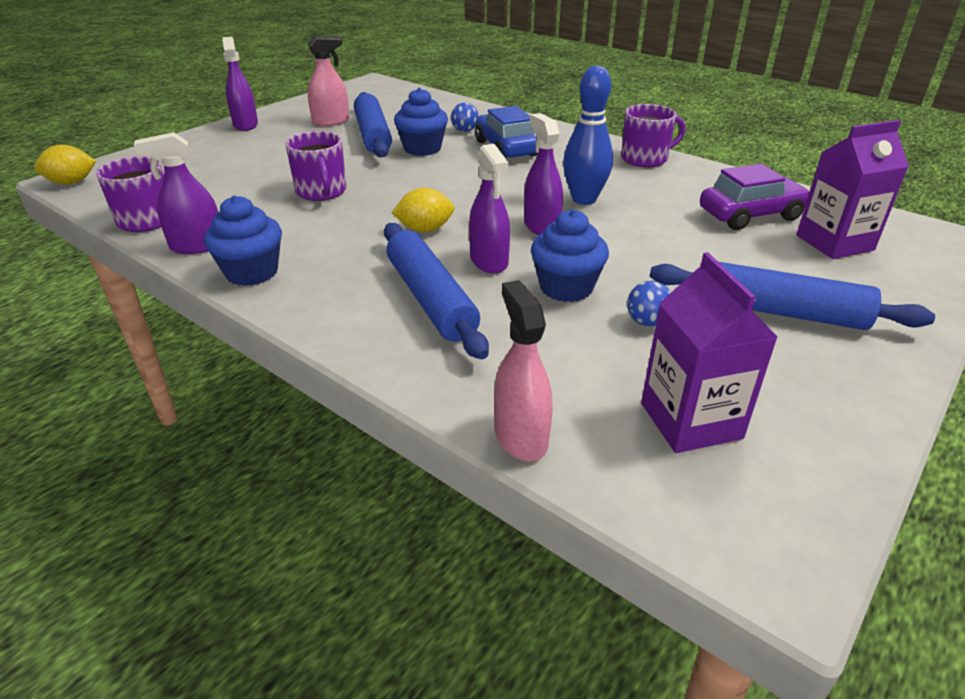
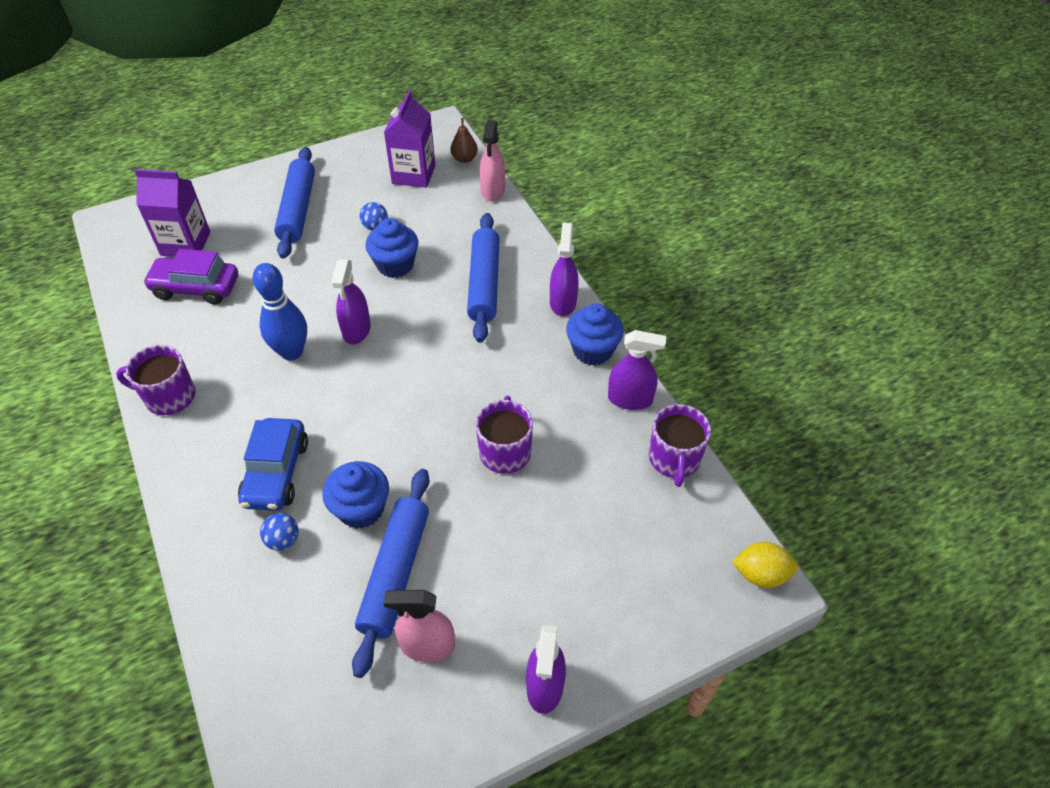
camera: 155 degrees left, 15 degrees up
yellow lemon [392,188,455,232] -> none
purple spray bottle [469,144,510,274] -> purple spray bottle moved to [550,222,578,316]
blue rolling pin [650,262,935,330] -> blue rolling pin turned 45 degrees clockwise [274,147,315,259]
none -> brown pear [450,118,478,163]

